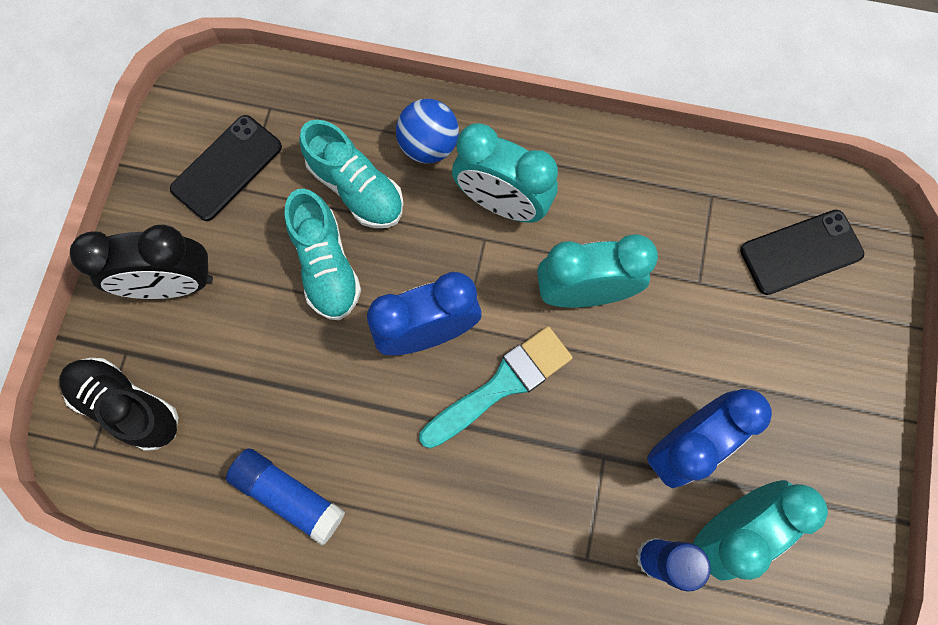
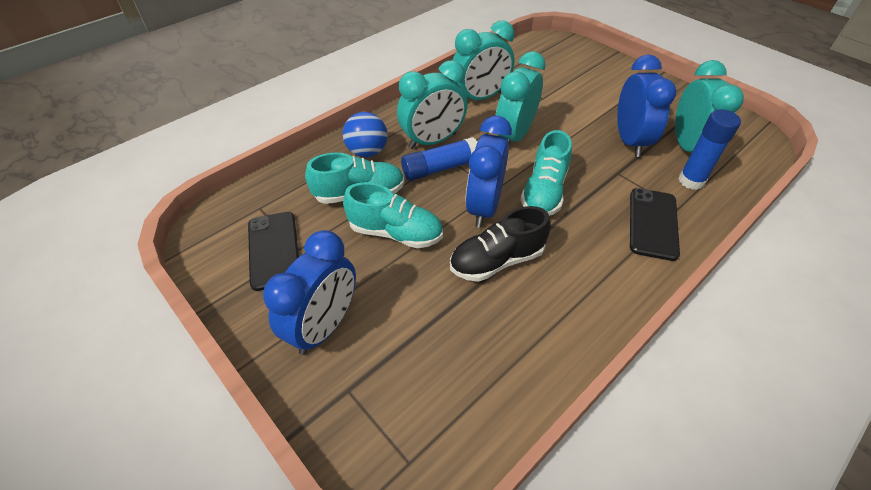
camera: 55 degrees left, 25 degrees down
black shoe [59,358,178,451] -> black shoe moved to [450,206,551,282]
black clock [70,224,213,299] -> blue clock [263,230,356,355]
blue glue stick [226,448,345,546] -> blue glue stick moved to [401,137,477,181]
turquoise brush [419,326,573,448] -> turquoise shoe [520,130,572,216]
black phone [740,210,864,295] -> black phone moved to [630,188,680,261]
none -> turquoise clock [453,20,514,100]

